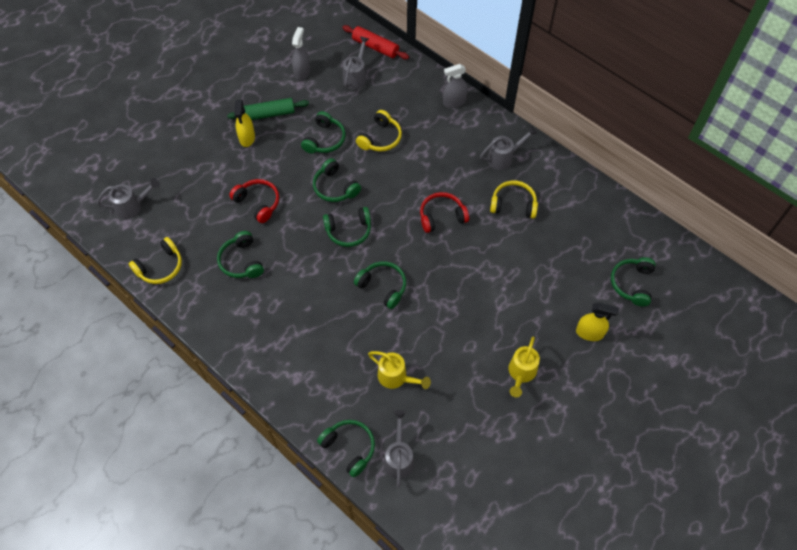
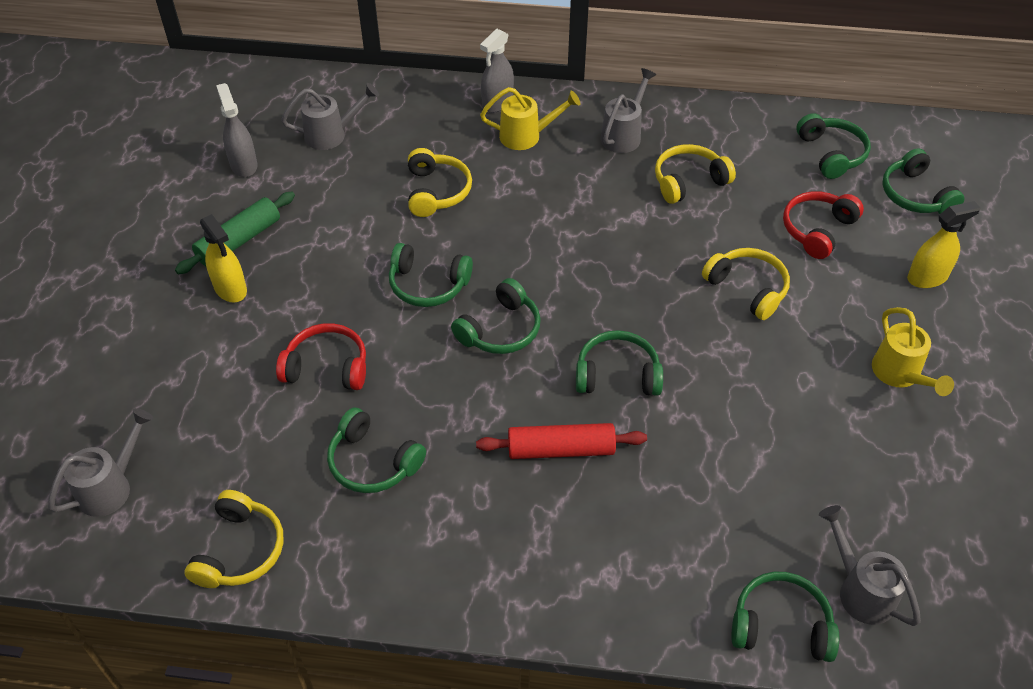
camera: 35 degrees left, 10 degrees down
green headphones [301,111,346,154] -> green headphones moved to [796,113,871,179]
red rolling pin [342,25,409,59] -> red rolling pin moved to [476,423,647,459]
grey watering can [343,36,369,90] -> grey watering can turned 90 degrees clockwise [281,83,379,150]
yellow watering can [368,351,431,389] -> yellow watering can moved to [480,87,581,150]
red headphones [420,192,469,233] -> red headphones moved to [783,191,864,259]
none -> yellow headphones [702,248,790,320]

